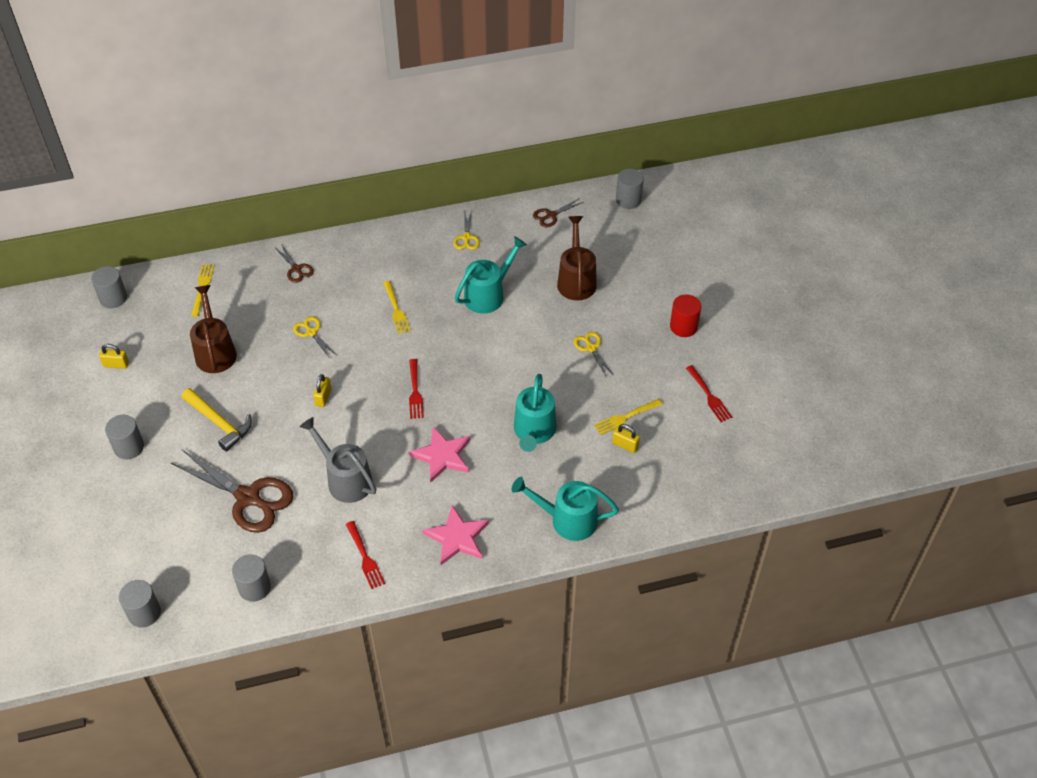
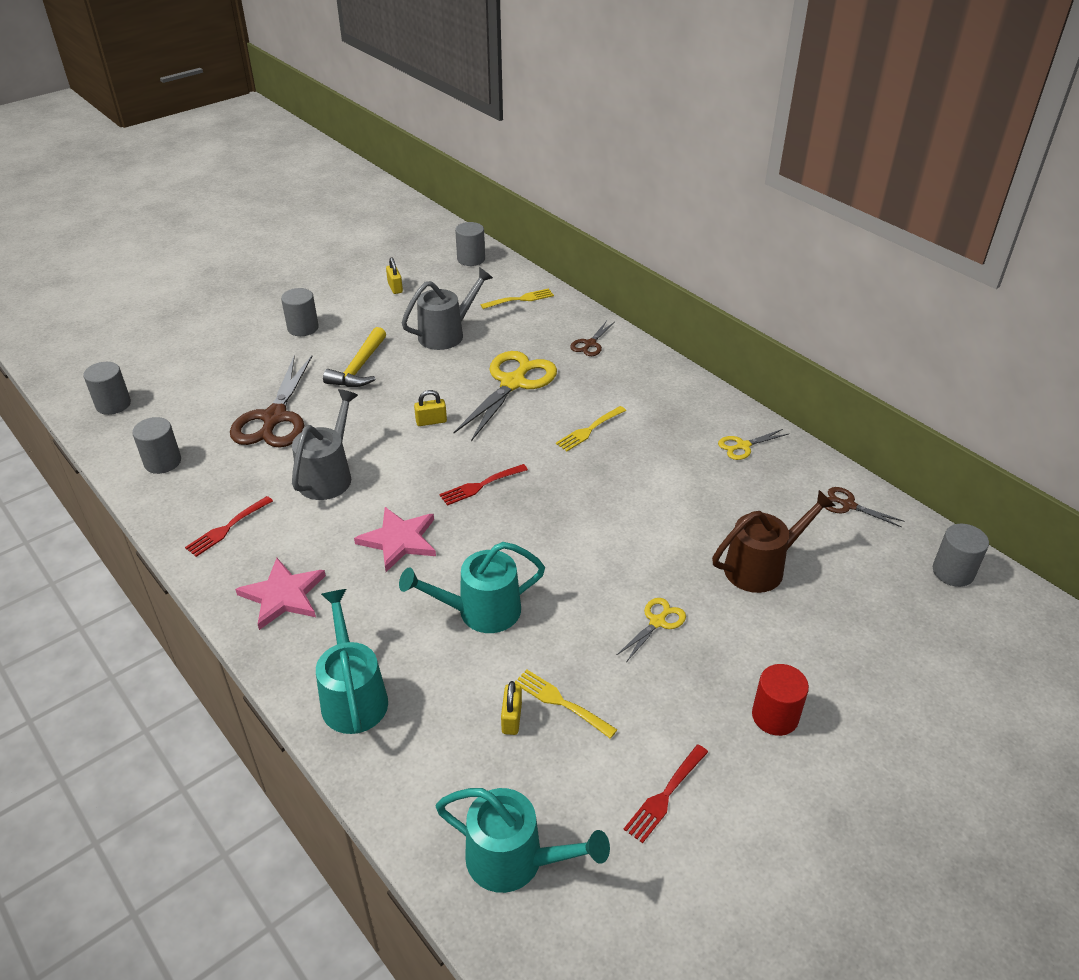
camera: 65 degrees right, 10 degrees down
brown watering can [190,285,237,373] -> grey watering can [402,267,493,350]
yellow scissors [293,316,336,357] -> yellow scissors [453,351,557,441], size x2.09
turquoise watering can [455,236,527,314] -> turquoise watering can moved to [436,788,610,893]

